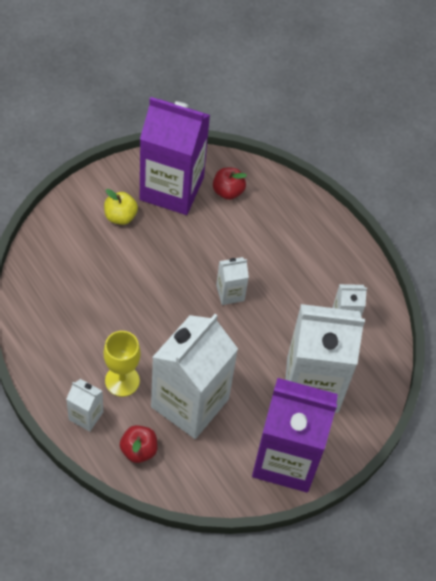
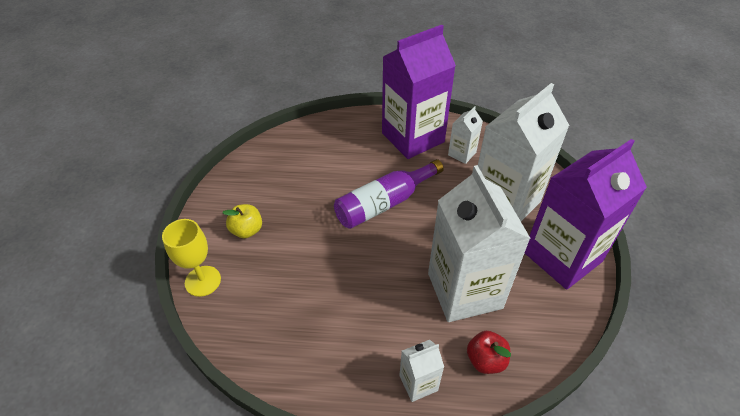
camera: 45 degrees left, 10 degrees down
yellow goblet [104,331,141,397] -> yellow goblet moved to [162,219,221,297]
purple carton [140,97,210,215] -> purple carton moved to [382,25,456,159]
red apple [213,168,247,200] -> none
white carton [216,257,249,305] -> purple bottle [334,159,444,229]

